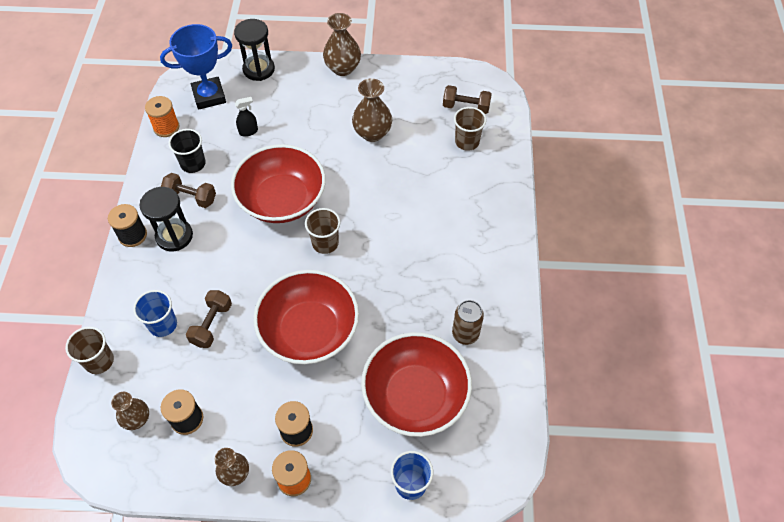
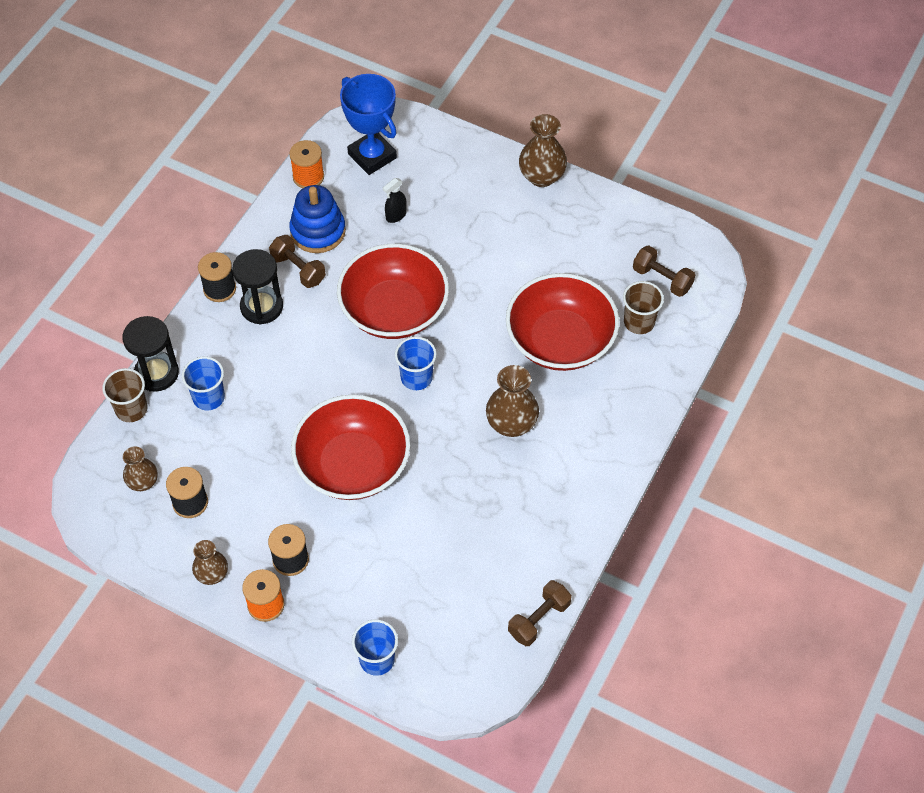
camera: 25 degrees right, 0 degrees up
blue trophy [160,24,232,110] -> blue trophy turned 45 degrees clockwise [340,74,397,175]
black cup [168,129,206,173] -> blue stacking toy [289,185,346,253]
brown dumbbell [186,290,232,348] -> brown dumbbell moved to [508,580,572,646]
black hourglass [234,19,275,81] -> black hourglass moved to [122,316,179,392]
black spray bottle [235,97,258,137] -> black spray bottle turned 135 degrees clockwise [383,178,407,223]
brown cup [305,208,341,254] -> blue cup [395,337,437,390]
brown vase [352,78,392,142] -> brown vase moved to [486,365,539,437]
red bowl [361,332,472,437] -> red bowl moved to [506,273,619,371]
brown can [452,300,484,345] -> none

